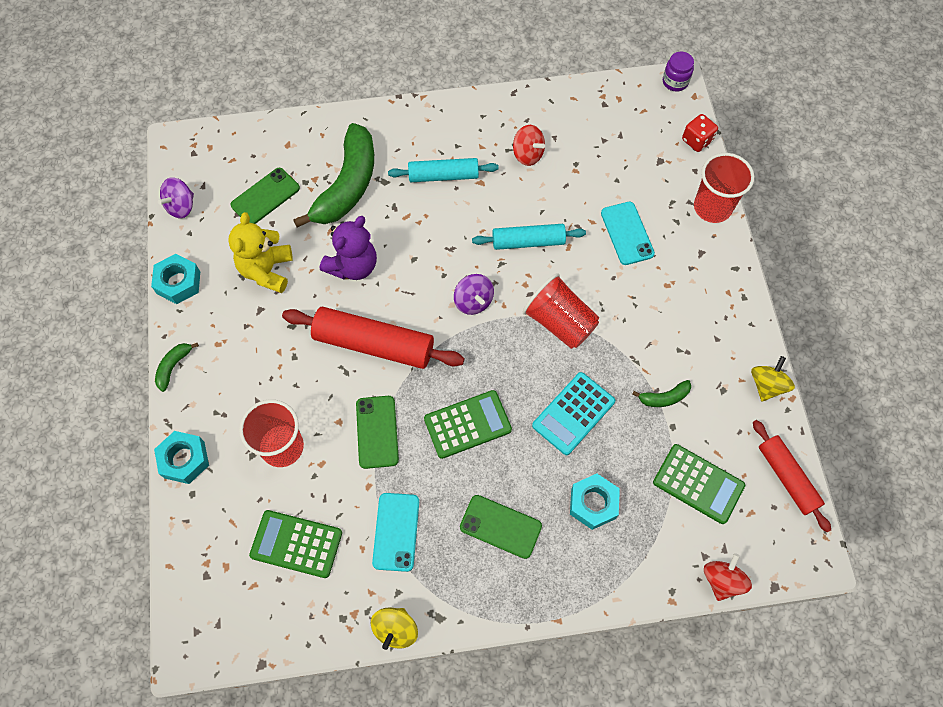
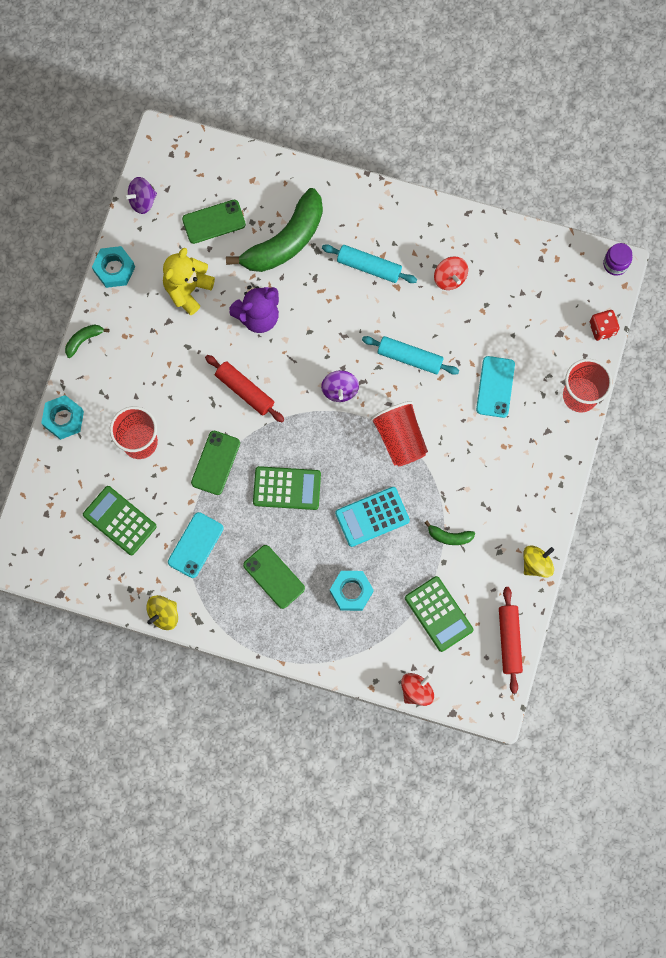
camera: 25 degrees right, 10 degrees up
red rolling pin [282,307,464,369] -> red rolling pin [205,355,284,422], size x0.64

